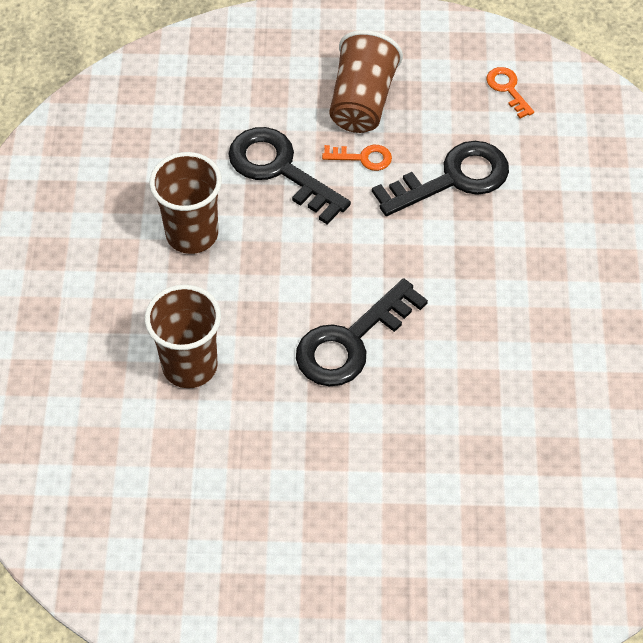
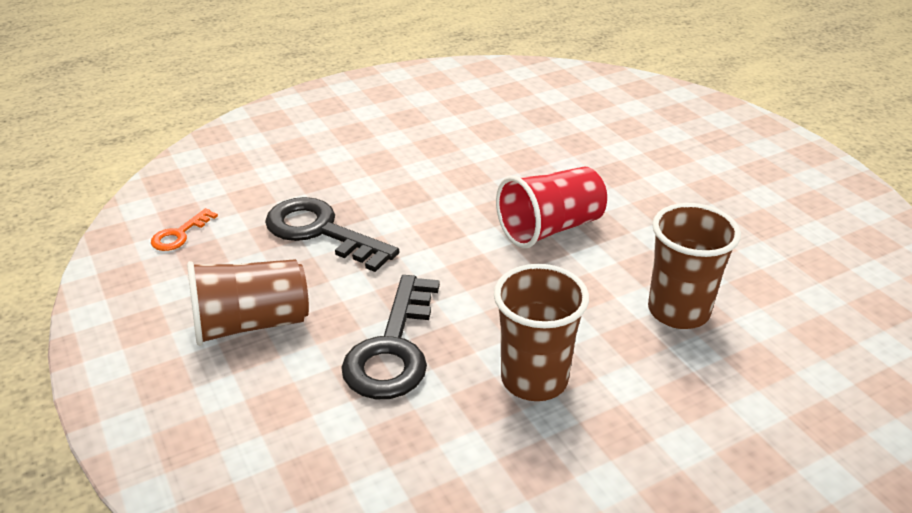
camera: 120 degrees left, 20 degrees down
black key [296,278,428,387] -> red cup [496,167,607,249]
orange key [322,145,392,171] -> none

